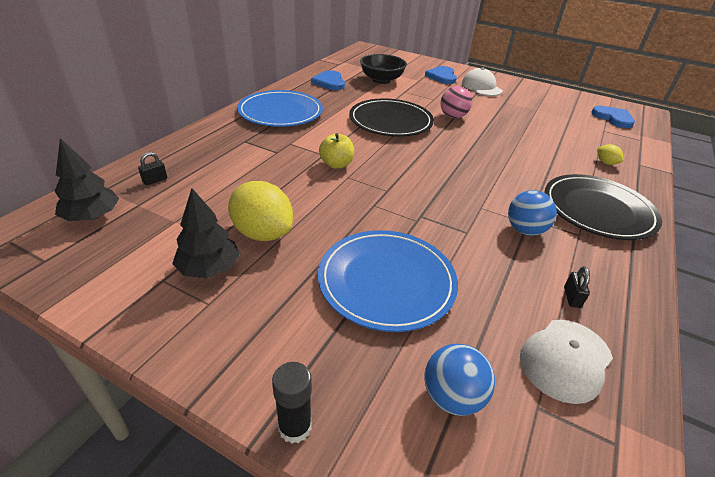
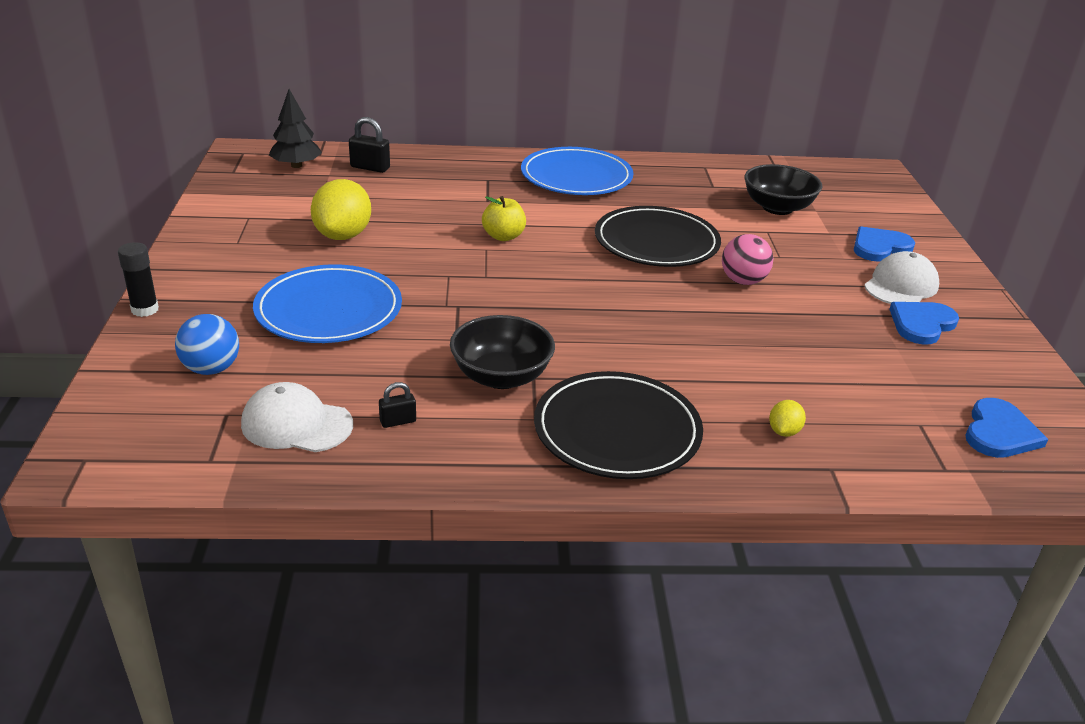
camera: 60 degrees right, 5 degrees down
black padlock [138,152,167,185] -> black padlock [349,117,390,173], size x1.63
black tree [172,188,240,278] -> none
blue heart [311,70,345,90] -> blue heart moved to [889,302,959,345]
blue ball [508,190,557,236] -> black bowl [450,315,555,389]

